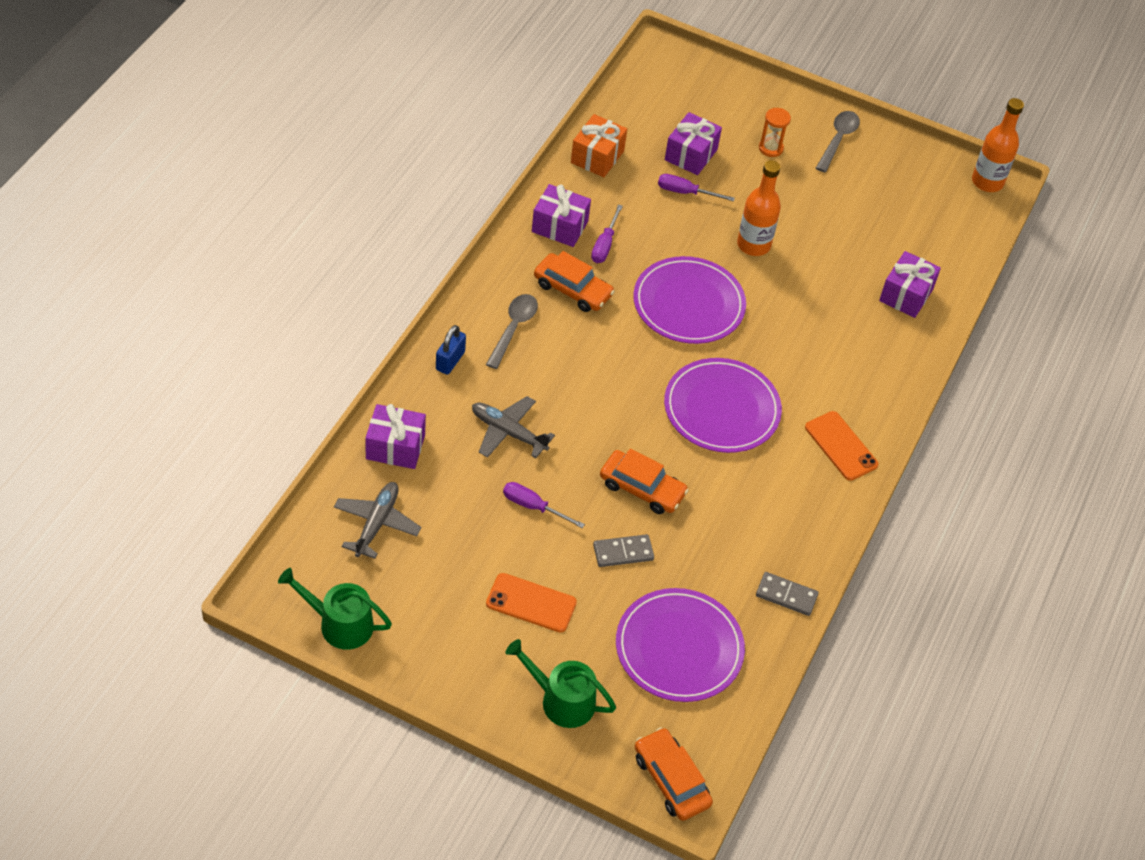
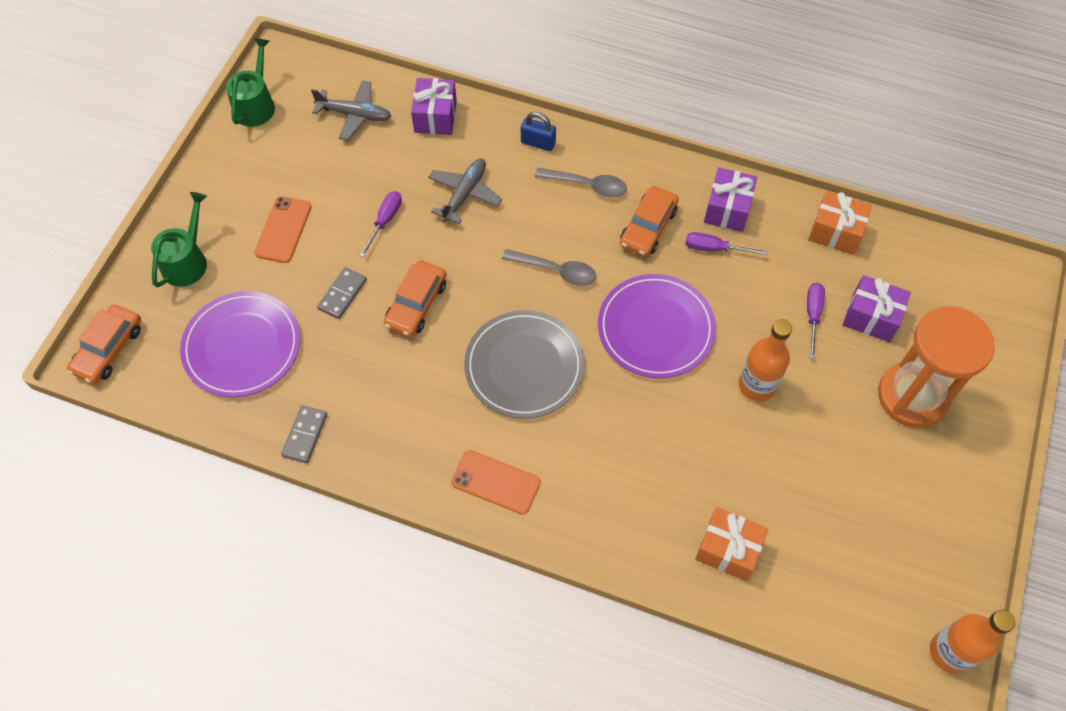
camera: 90 degrees right, 10 degrees up
grey domino [593,534,654,567] -> grey domino turned 45 degrees clockwise [317,267,367,319]
orange car [635,727,713,821] -> orange car turned 150 degrees clockwise [67,304,141,384]
purple plate [664,358,782,453] -> grey plate [464,310,584,419]
orange hourglass [759,108,791,157] -> orange hourglass [878,306,995,428], size x2.42
orange phone [805,411,879,481] -> orange phone turned 60 degrees clockwise [451,450,541,515]
grey spoon [816,111,860,172] -> grey spoon moved to [502,249,596,286]
purple gift [879,251,941,318] -> orange gift [695,507,768,581]

